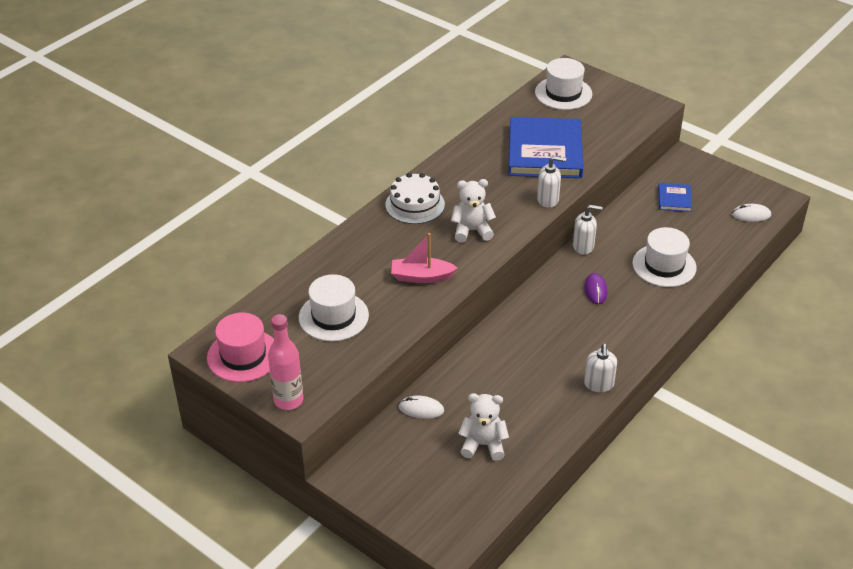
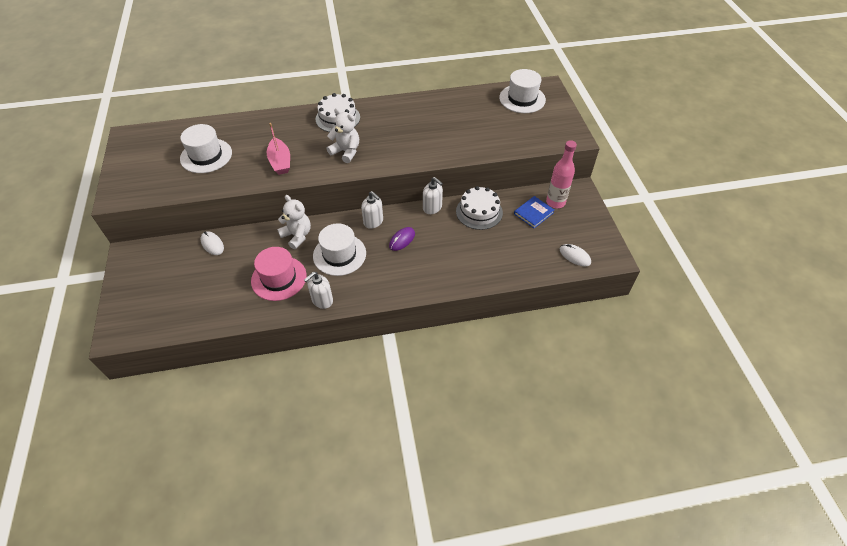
camera: 40 degrees right, 10 degrees up
pink hat [207,313,274,382] -> pink hat moved to [251,247,307,301]
pink bottle [268,314,303,410] -> pink bottle moved to [546,140,577,208]
pink boat [391,233,457,283] -> pink boat turned 150 degrees counterclockwise [267,123,290,175]
white teddy bear [458,393,509,461] -> white teddy bear moved to [277,195,311,249]
blue book [509,117,583,178] -> none
white soap dispenser [537,156,566,208] -> white soap dispenser moved to [361,191,383,229]
white hat [632,227,697,287] -> white hat moved to [313,223,366,276]
none -> white cake [456,186,503,230]

